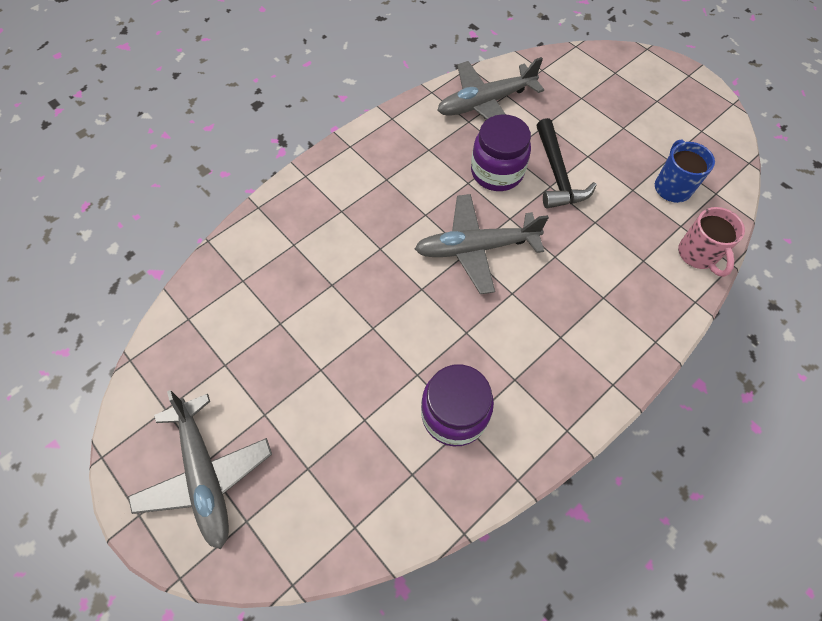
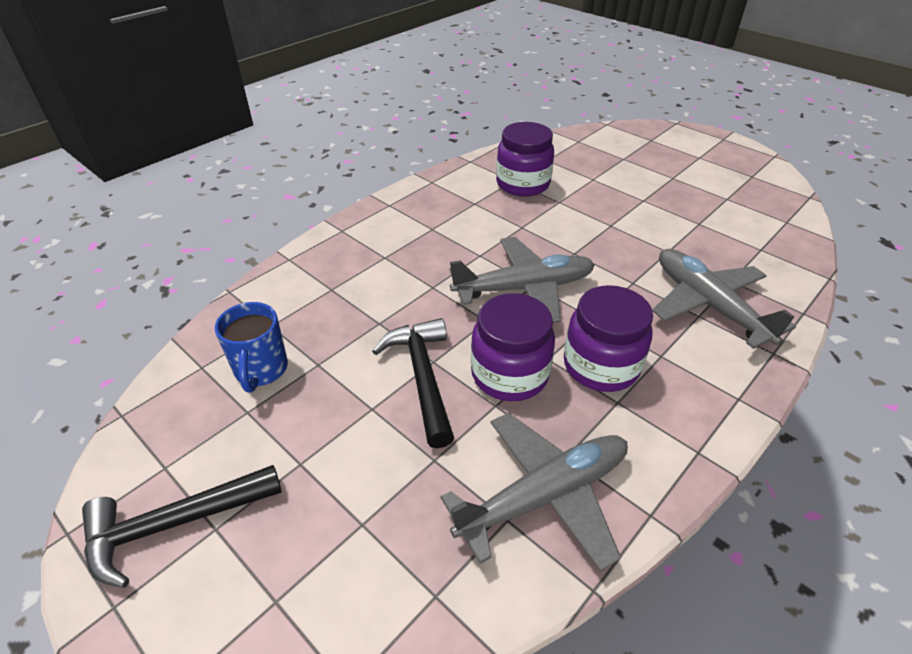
camera: 175 degrees right, 20 degrees down
grey plane [128,390,272,549] -> grey plane moved to [652,249,796,349]
pink mug [678,207,745,277] -> none
none -> black hammer [82,465,282,588]
none -> purple jar [564,285,653,392]

